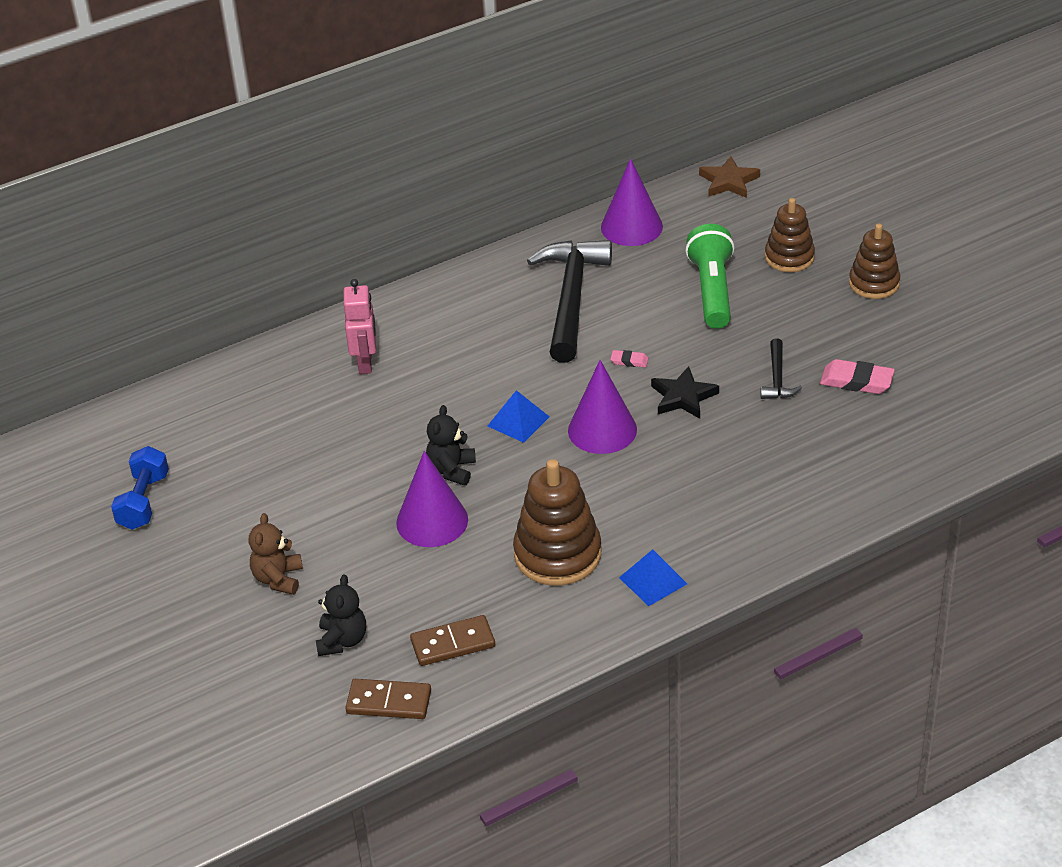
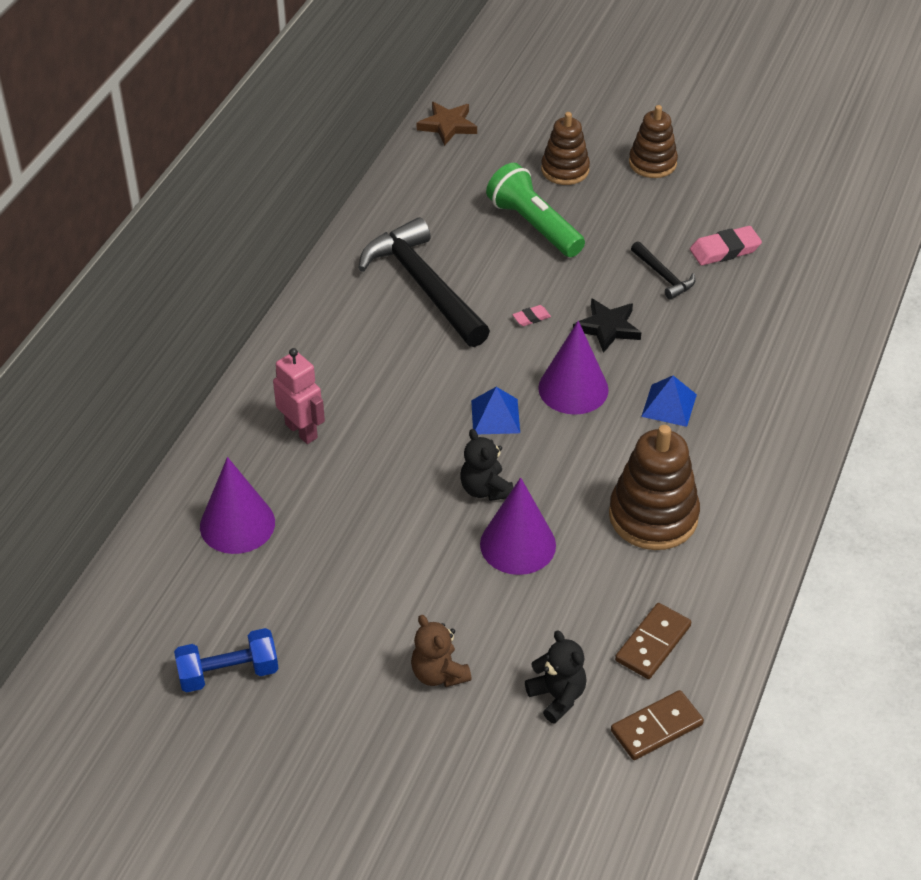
camera: 40 degrees left, 5 degrees up
blue dumbbell [111,446,169,530] -> blue dumbbell turned 75 degrees counterclockwise [174,628,279,692]
purple cone [601,158,663,246] -> purple cone moved to [200,457,275,554]
blue pyramid [619,549,687,606] -> blue pyramid moved to [641,376,697,427]

